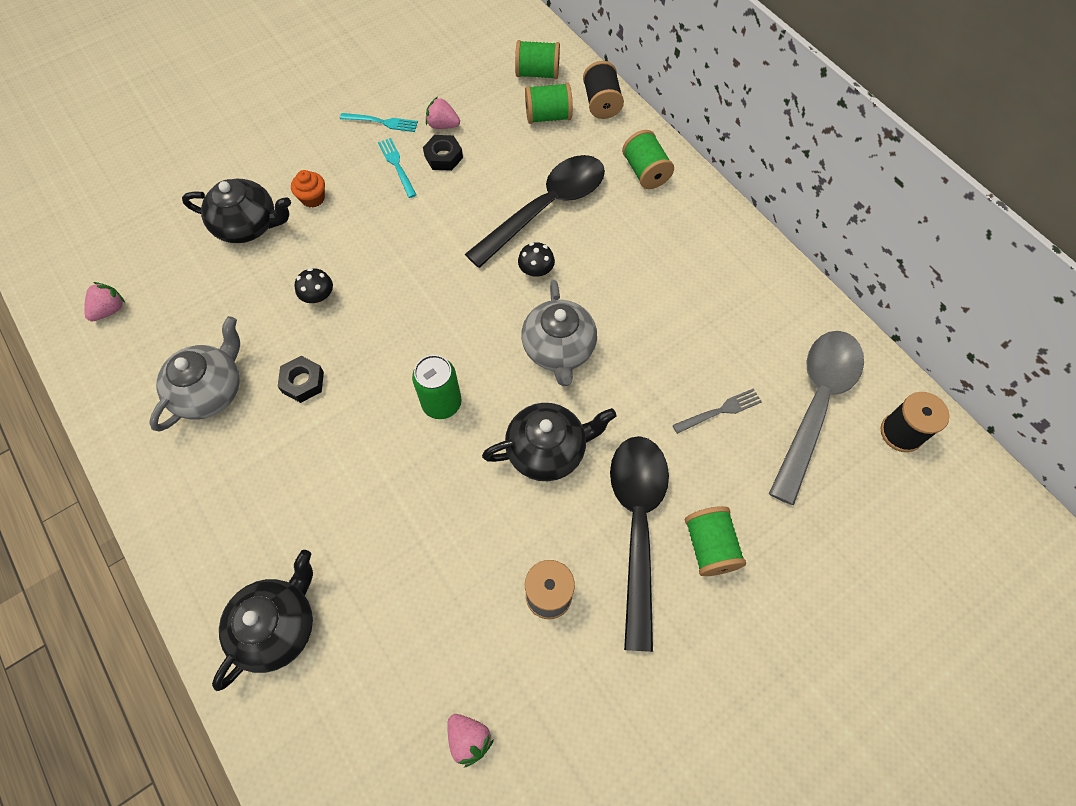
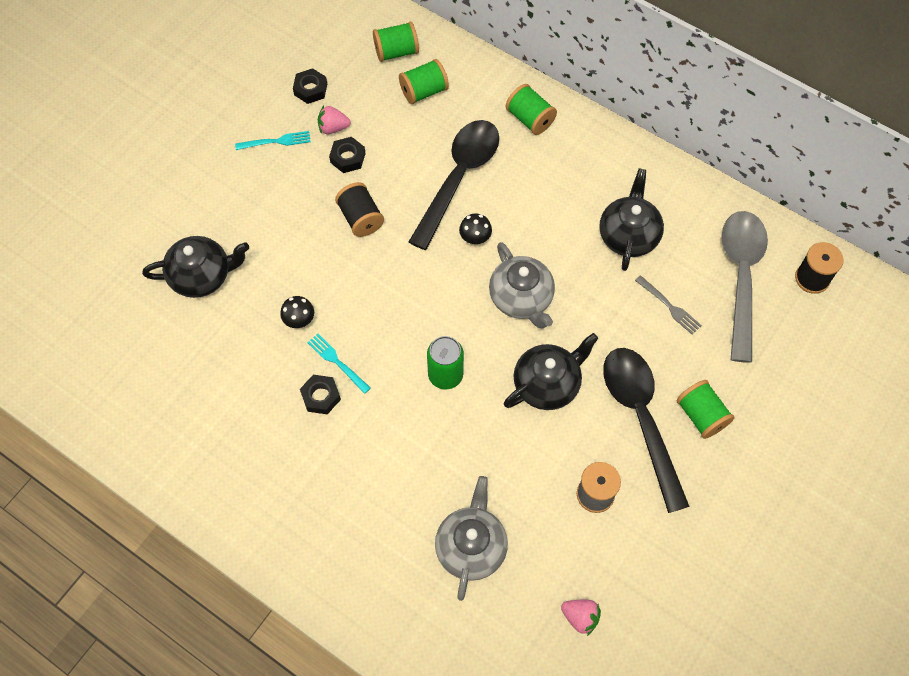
camera: 20 degrees left, 0 degrees up
pink strawberry [84,282,125,322] -> none
grey teapot [149,316,240,431] -> grey teapot moved to [435,476,508,601]
black teapot [212,550,313,691] -> black teapot moved to [600,168,664,271]
orange cupcake [291,170,325,208] -> none
turquoise fork [378,138,417,198] -> turquoise fork moved to [307,334,371,394]
black spool [583,61,624,119] -> black spool moved to [335,182,384,237]
grey fork [673,388,762,434] -> grey fork turned 90 degrees clockwise [635,275,702,335]
none -> black nut [293,68,327,104]

